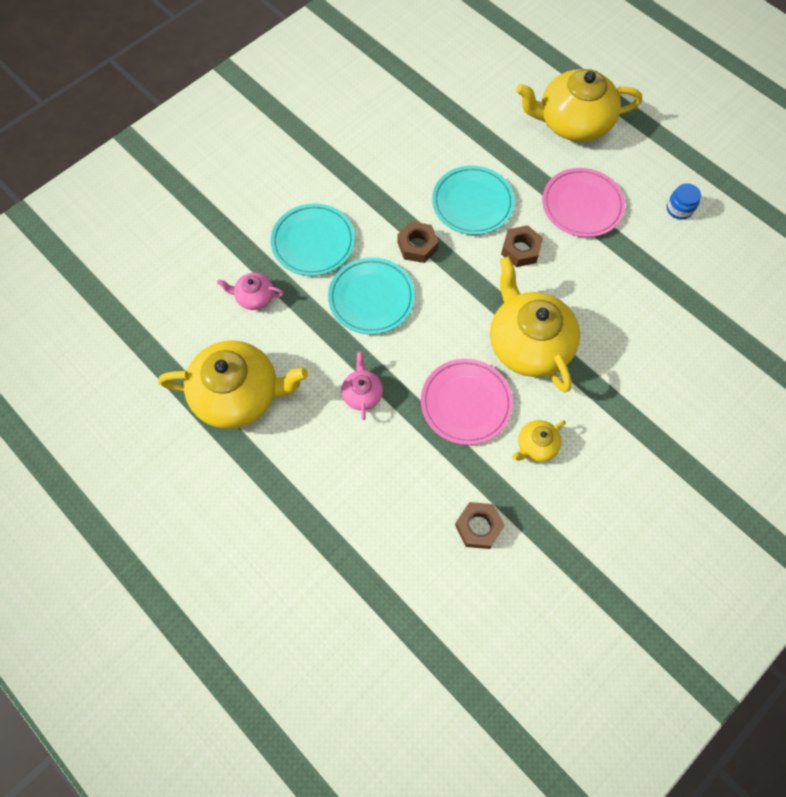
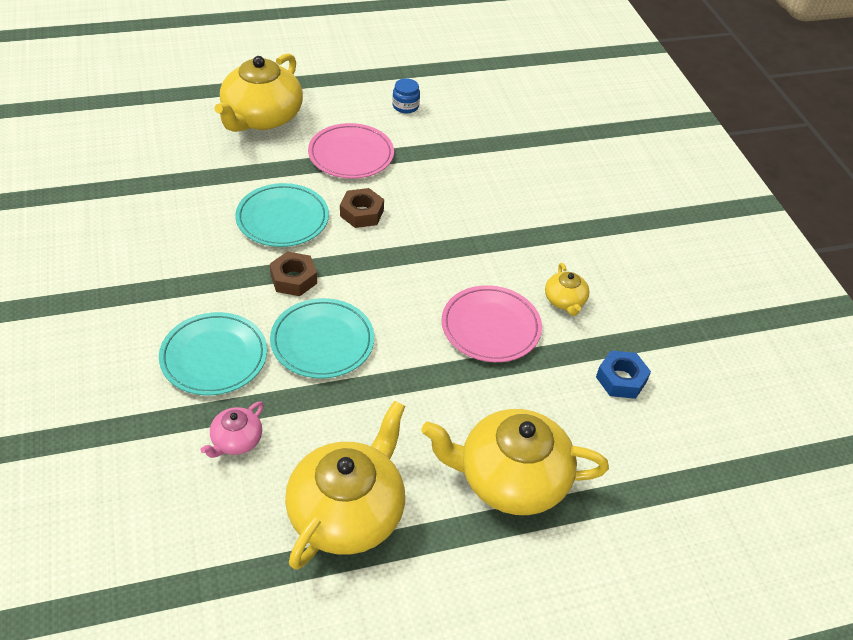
camera: 65 degrees left, 20 degrees down
pink teapot [341,352,383,420] -> none
brown nut [455,502,505,549] -> blue nut [596,350,651,399]
yellow teapot [490,256,580,392] -> yellow teapot moved to [421,409,609,515]

